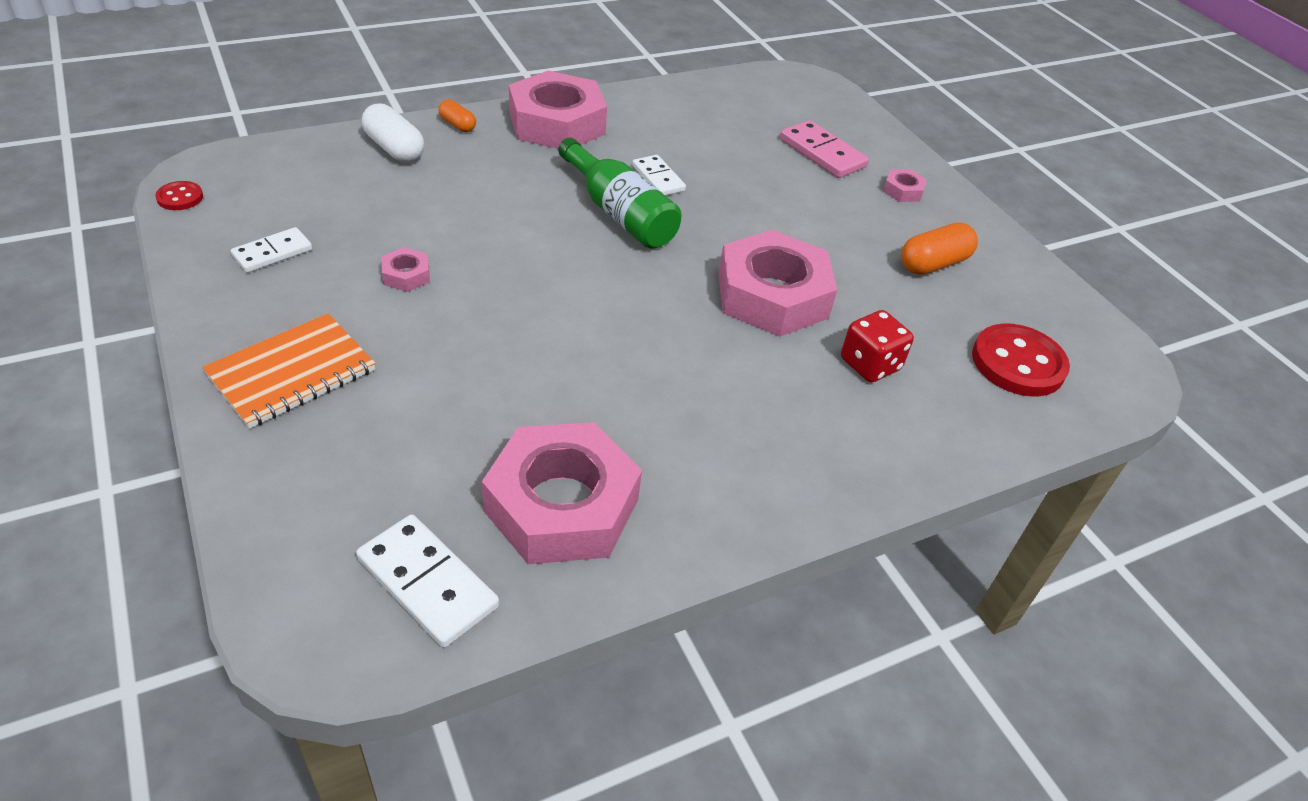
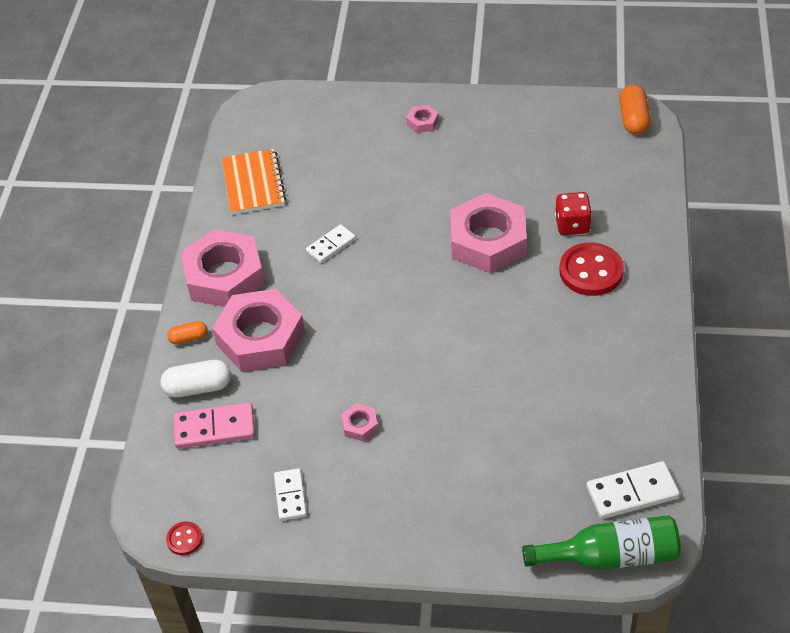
camera: 50 degrees left, 5 degrees up
orange notebook [202,313,376,429] -> orange notebook moved to [222,149,286,215]
pink nut [482,422,642,564] -> pink nut moved to [212,289,305,372]
green bottle [558,138,682,249] -> green bottle moved to [522,515,681,570]
white domino [632,155,686,195] -> white domino turned 45 degrees counterclockwise [306,224,356,263]
pink domino [780,120,869,178] -> pink domino moved to [174,403,255,449]
orange capsule [901,223,978,275] -> orange capsule moved to [619,84,651,134]
red button [972,323,1070,396] -> red button moved to [559,242,624,296]

